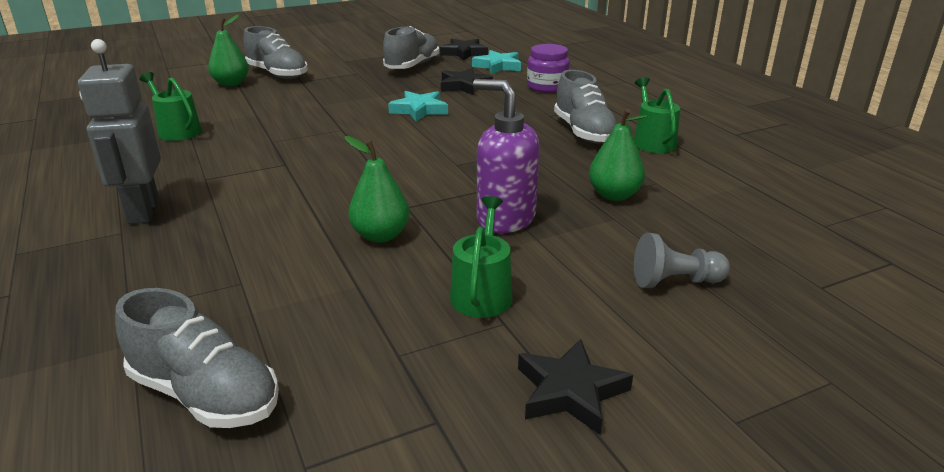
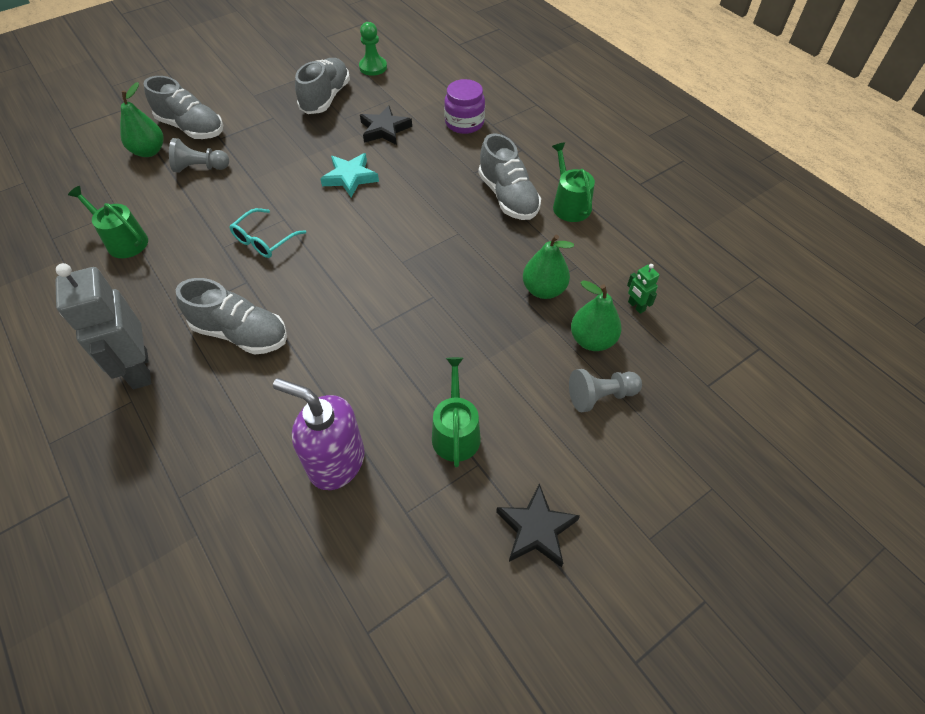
camera: 10 degrees left, 25 degrees up
grey shoe [115,288,279,428] -> grey shoe moved to [176,278,287,355]
green pear [345,136,410,243] -> green pear moved to [571,280,622,351]
black star [440,39,488,61] -> green pawn [359,22,387,76]
turquoise star [472,50,521,74] -> none
purple soap dispenser [473,79,540,233] -> purple soap dispenser moved to [273,378,364,490]
none -> grey pawn [169,138,229,172]
none -> turquoise glasses [229,208,306,258]
none -> green robot [627,264,660,314]

